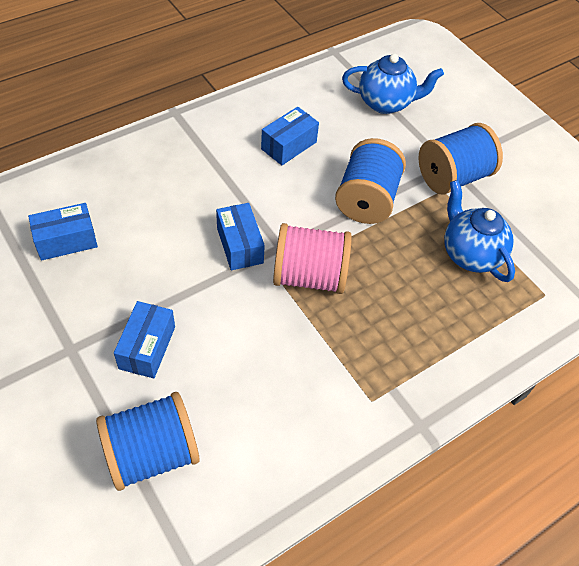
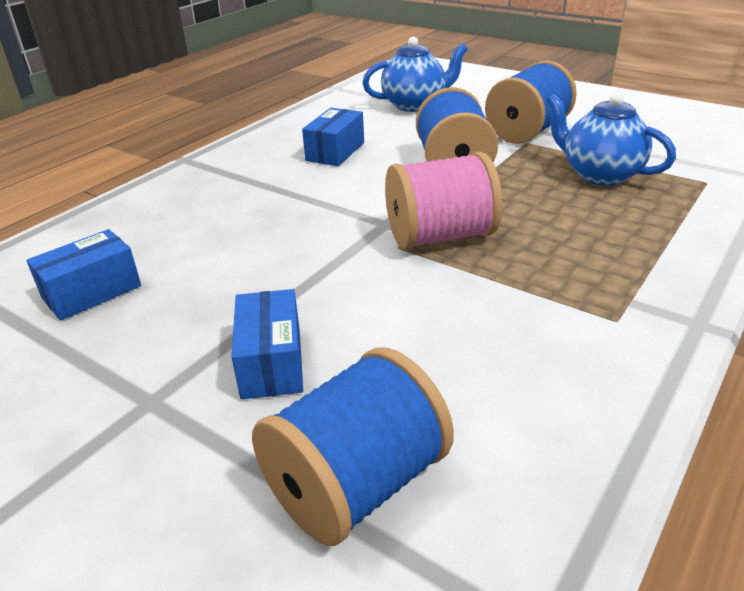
camera: 15 degrees left, 20 degrees down
blue box [216,203,265,270] -> none

